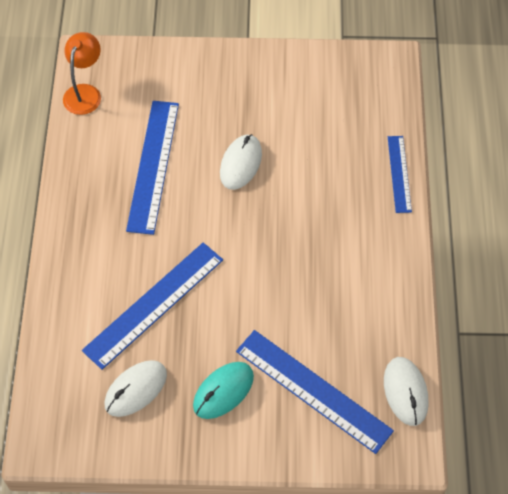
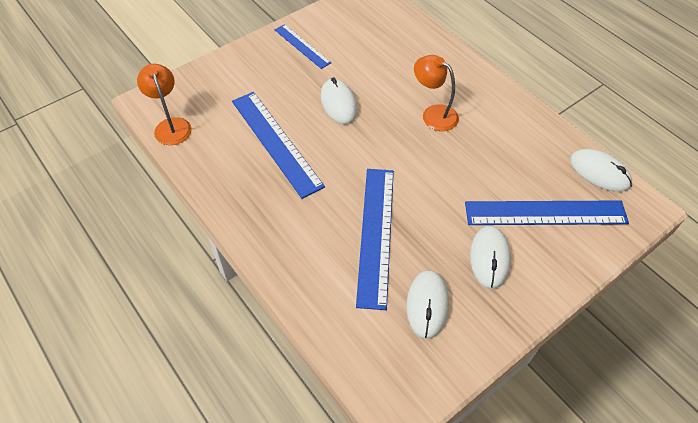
camera: 40 degrees left, 5 degrees down
turquoise mouse [193,362,254,419] -> white mouse [470,226,511,289]
blue ruler [388,136,412,213] -> blue ruler moved to [275,24,331,69]
none -> orange lamp [414,55,459,131]

